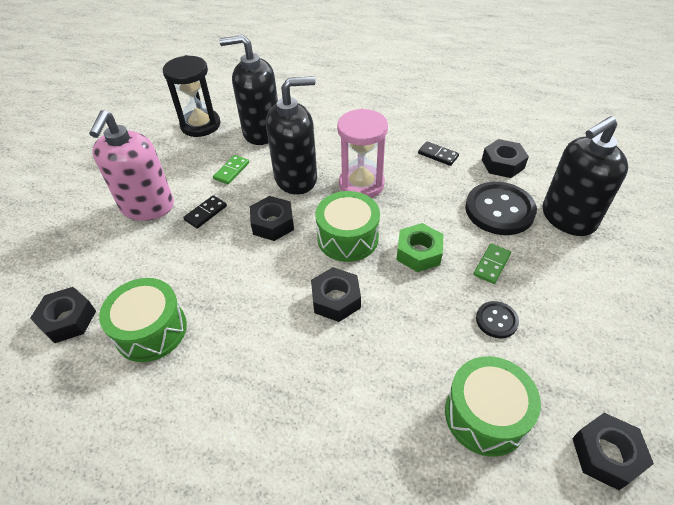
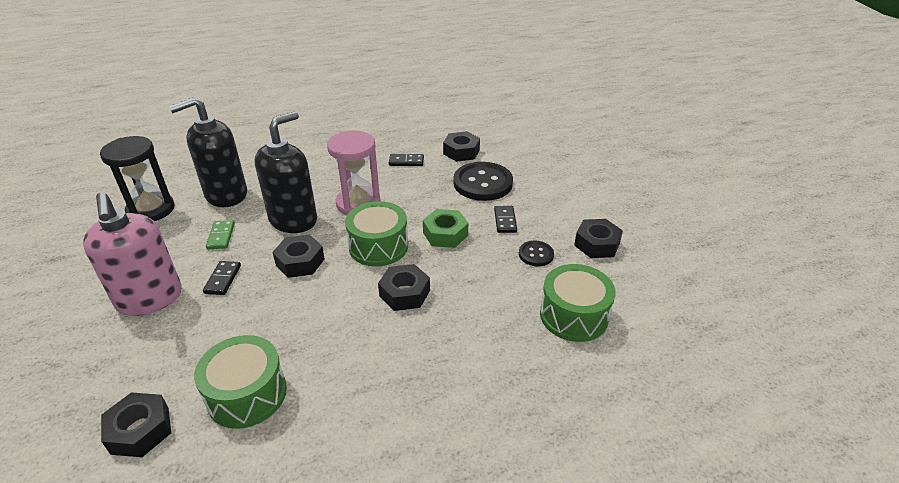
camera: 35 degrees left, 10 degrees down
green domino [474,243,511,284] -> black domino [494,206,517,233]
black soap dispenser [543,116,628,236] -> none
black nut [572,413,654,490] -> black nut moved to [574,219,623,258]

